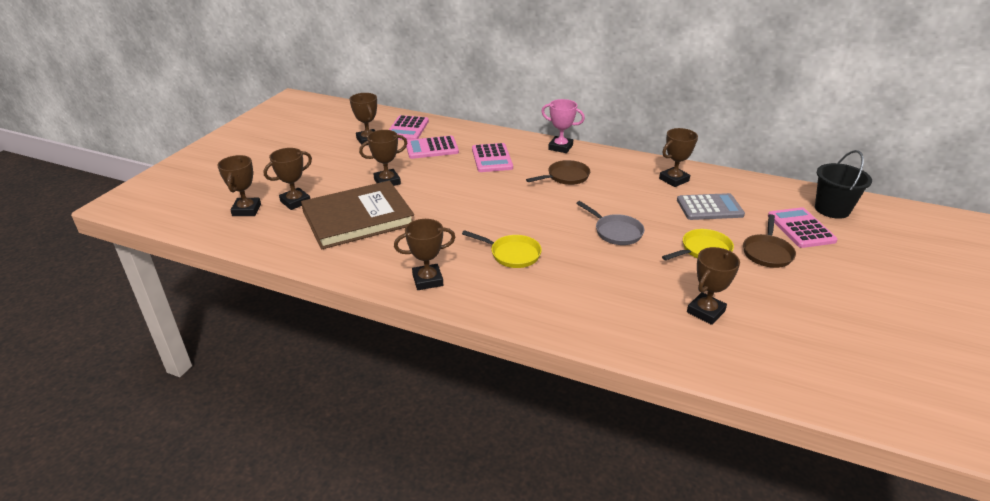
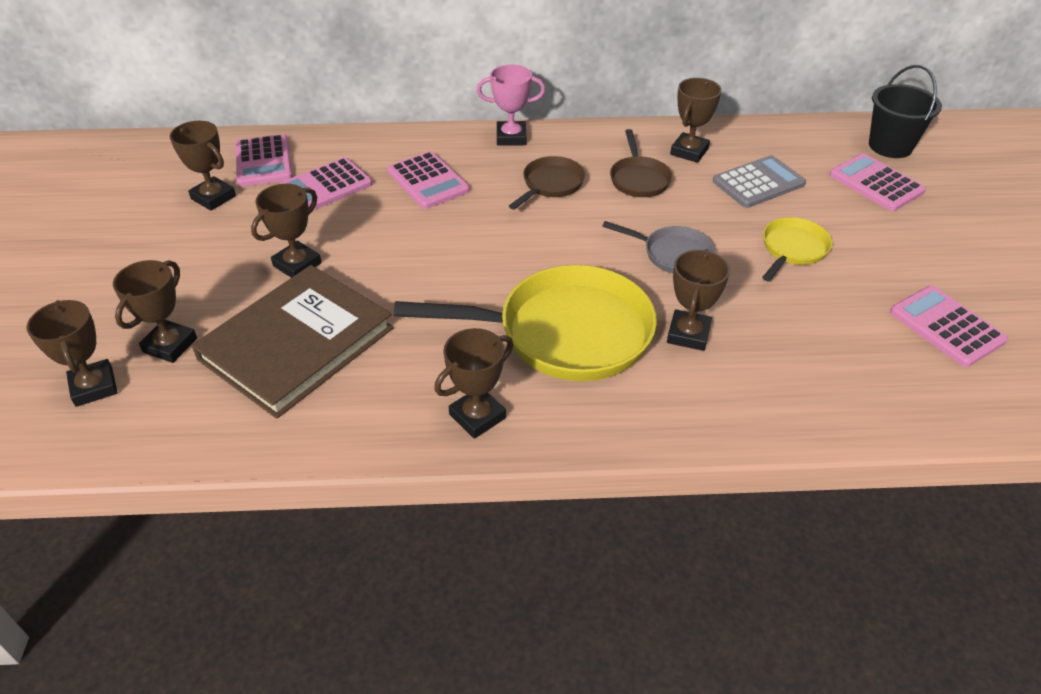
camera: 25 degrees left, 10 degrees up
yellow pan [462,230,542,268] -> yellow pan [394,265,657,381], size x2.03
brown trophy [687,247,740,325] -> brown trophy moved to [667,249,730,351]
brown pan [743,214,796,268] -> brown pan moved to [610,129,672,197]
none -> pink calculator [890,286,1008,367]

